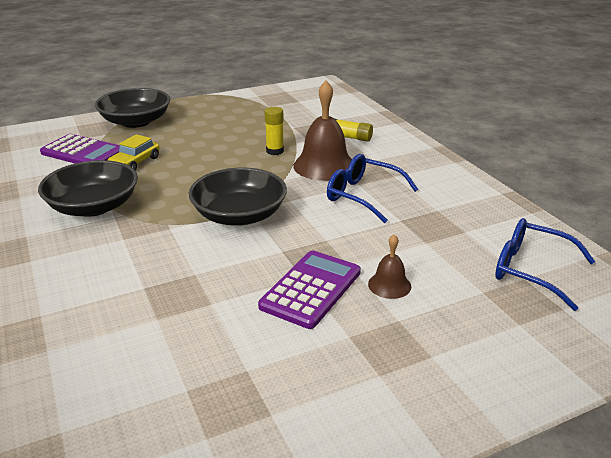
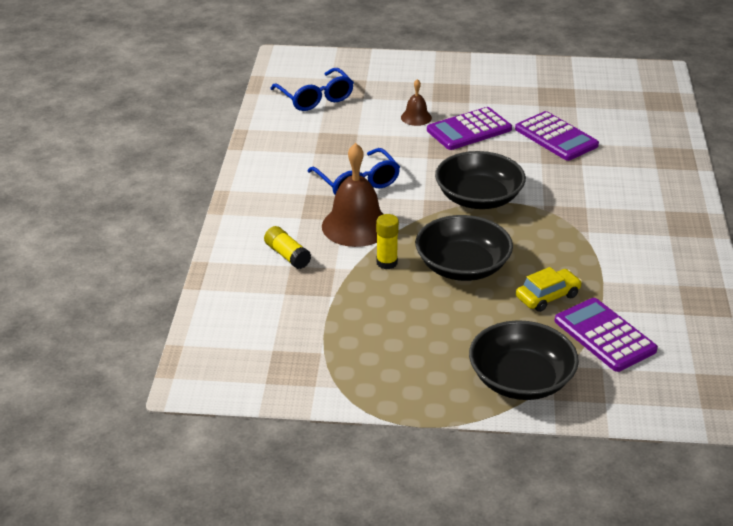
camera: 150 degrees left, 5 degrees up
black bowl [38,160,138,217] -> black bowl moved to [416,215,513,281]
none -> purple calculator [515,111,599,161]

